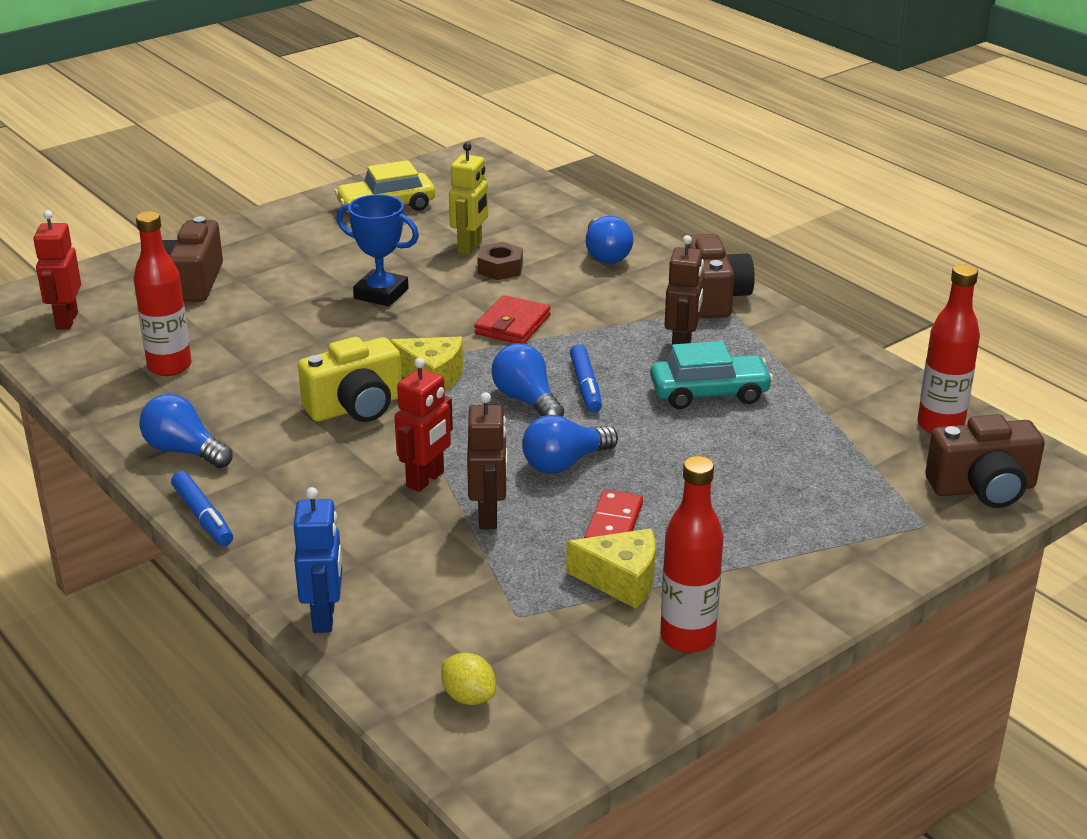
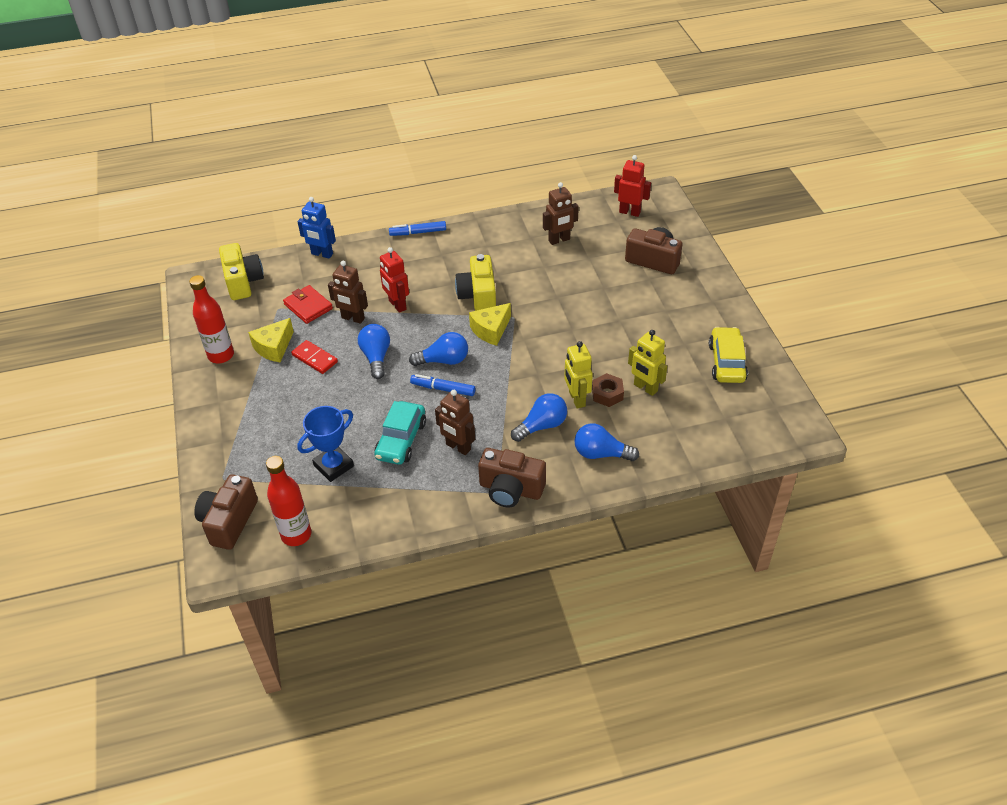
camera: 115 degrees right, 15 degrees up
red bottle [134,211,192,376] -> brown robot [543,182,579,245]
blue light bulb [139,394,233,468] -> blue light bulb moved to [511,393,567,442]
blue trophy [336,194,419,306] -> blue trophy moved to [297,406,354,482]
yellow lemon [441,653,496,705] -> yellow camera [219,243,264,300]
red wallet [474,295,551,344] -> red wallet moved to [283,285,333,324]
none -> yellow robot [564,341,593,409]

